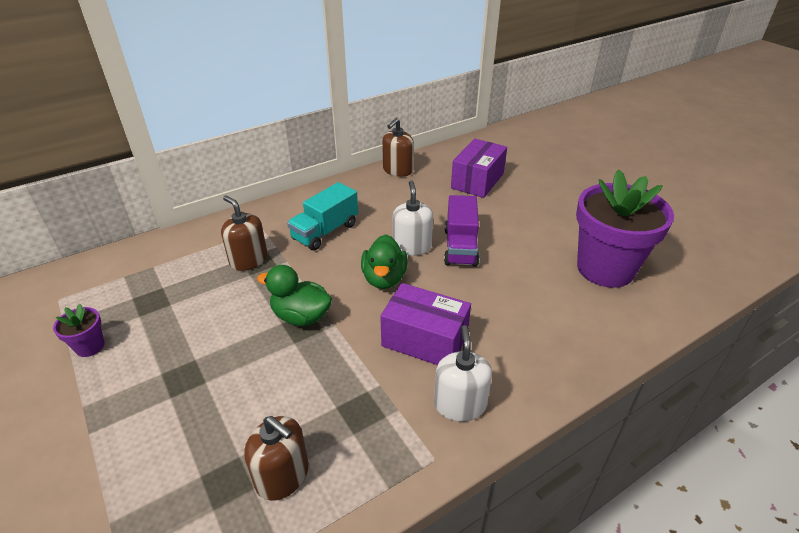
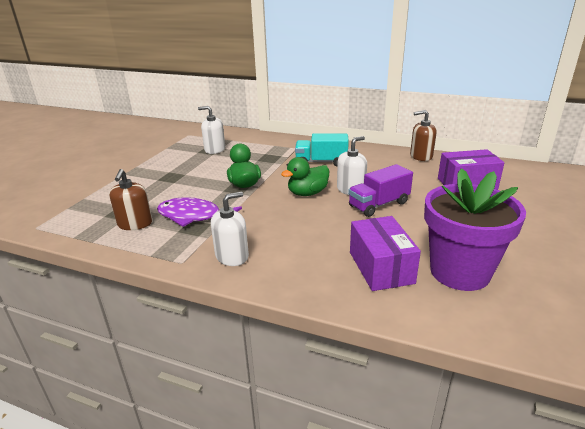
camera: 55 degrees right, 10 degrees down
purple flower pot [53,304,105,357] -> none
brown soap dispenser [221,195,268,271] -> none
purple box [380,283,471,365] -> purple box moved to [350,216,421,291]
none -> purple fish [157,197,242,227]
none -> white soap dispenser [198,106,225,154]

